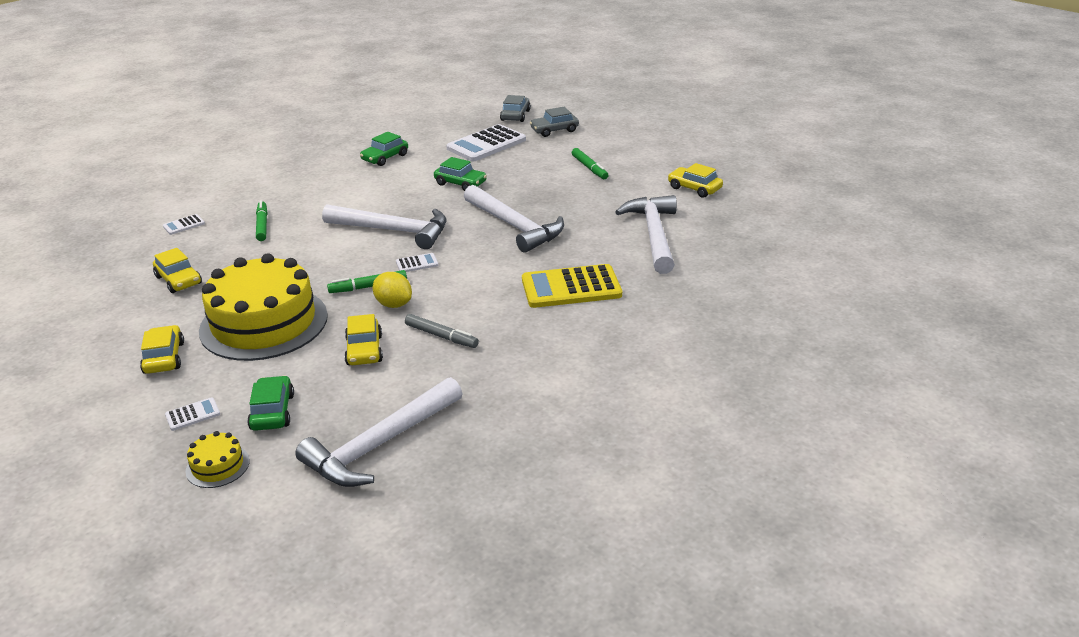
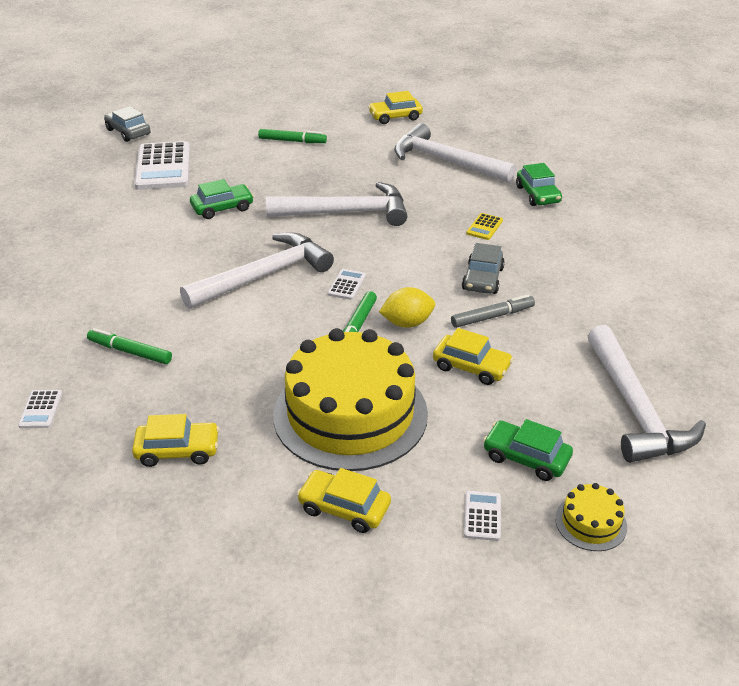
camera: 55 degrees left, 5 degrees up
green car [360,132,408,166] -> green car moved to [516,163,562,206]
yellow calculator [522,264,622,308] -> yellow calculator [466,213,503,240], size x0.44
grey car [530,107,579,137] -> grey car moved to [462,243,505,294]

